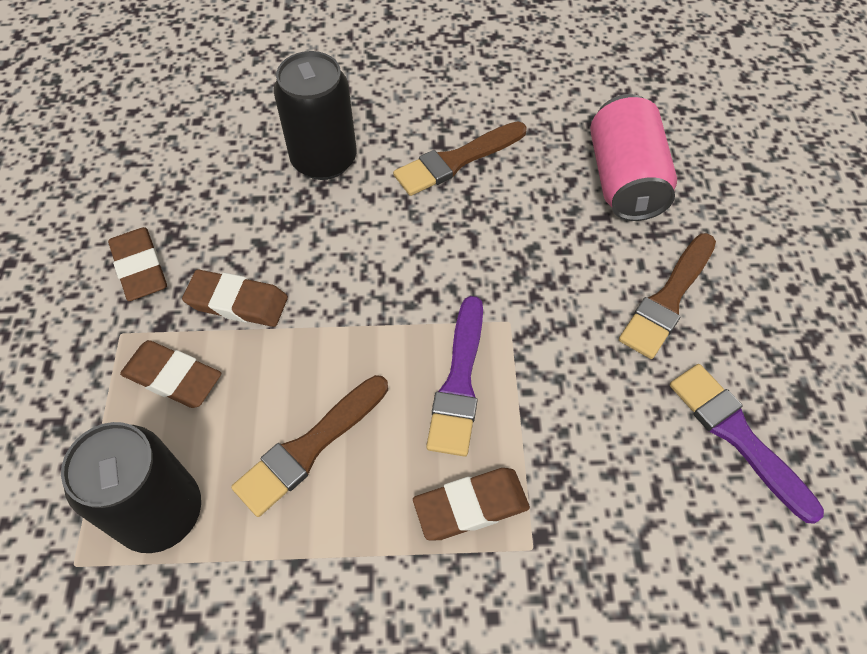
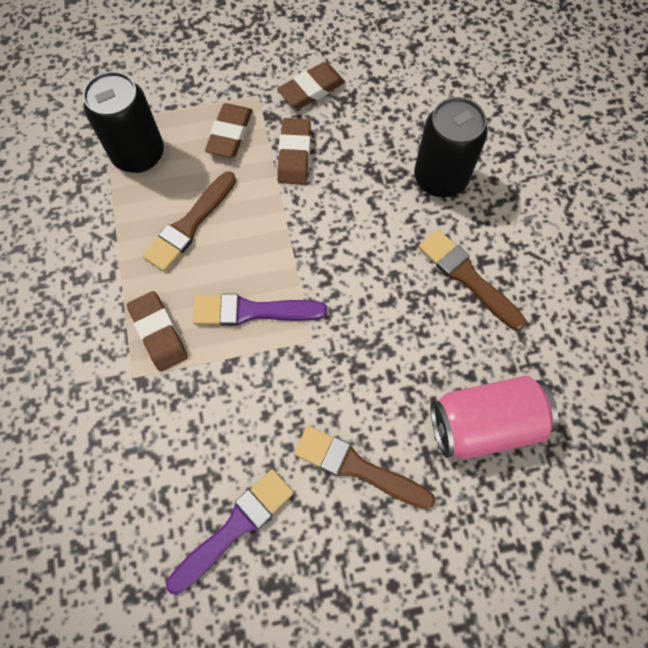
camera: 80 degrees right, 10 degrees up
brown brush [231,375,388,517] -> brown brush turned 90 degrees counterclockwise [143,172,236,272]

